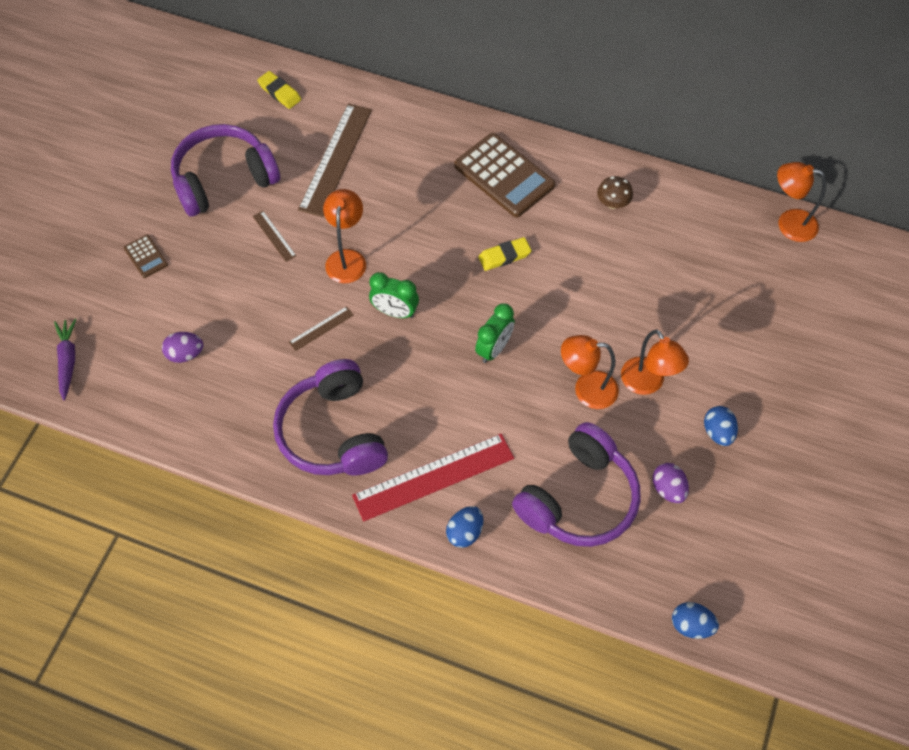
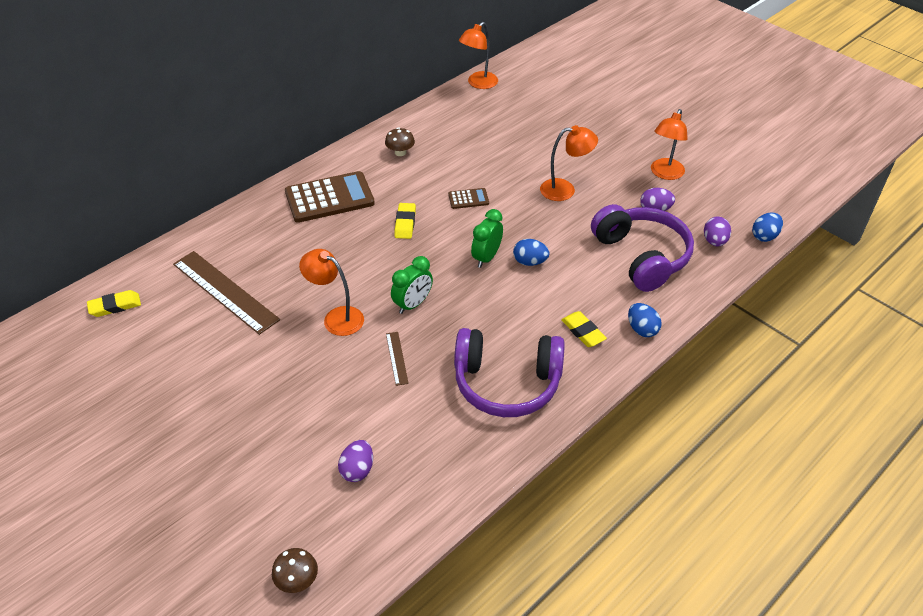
camera: 65 degrees left, 15 degrees down
purple carrot [54,319,77,400] -> brown mushroom [272,548,318,593]
brown calculator [124,235,168,278] -> brown calculator moved to [448,188,489,209]
purple headphones [171,124,280,217] -> none
brown ruler [253,211,296,262] -> none
red ruler [352,433,514,521] -> yellow eraser [561,311,607,347]
green clock [475,303,515,363] -> green clock turned 120 degrees counterclockwise [471,209,503,268]
orange lamp [561,335,619,409] -> orange lamp moved to [651,109,688,180]
blue egg [704,406,738,446] -> blue egg moved to [513,239,549,266]
none -> purple egg [704,216,731,246]

